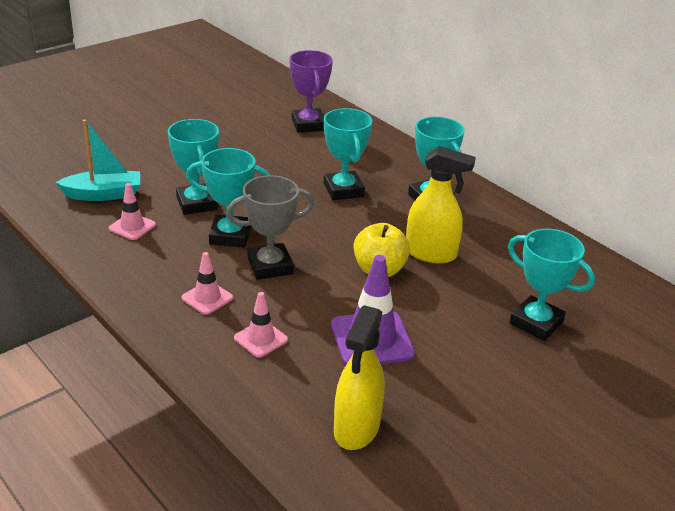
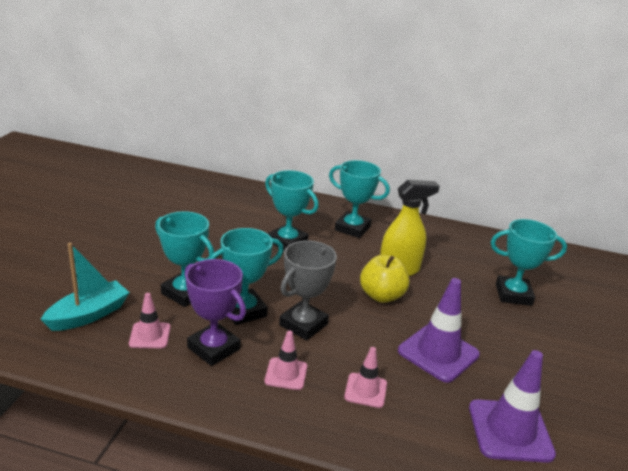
camera: 35 degrees left, 5 degrees down
purple trophy [289,50,333,133] -> purple trophy moved to [184,259,246,366]
yellow spray bottle [334,305,385,450] -> purple traffic cone [469,350,556,463]

